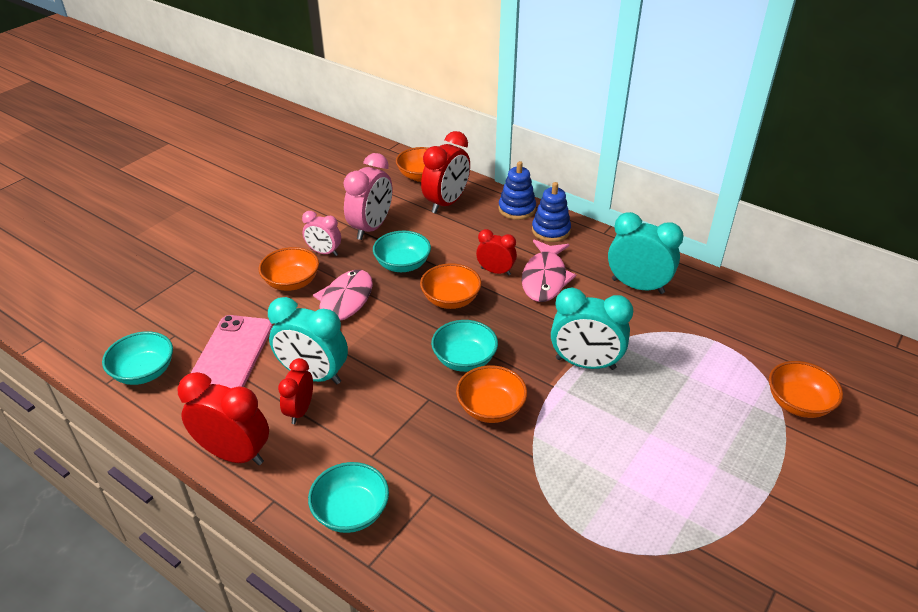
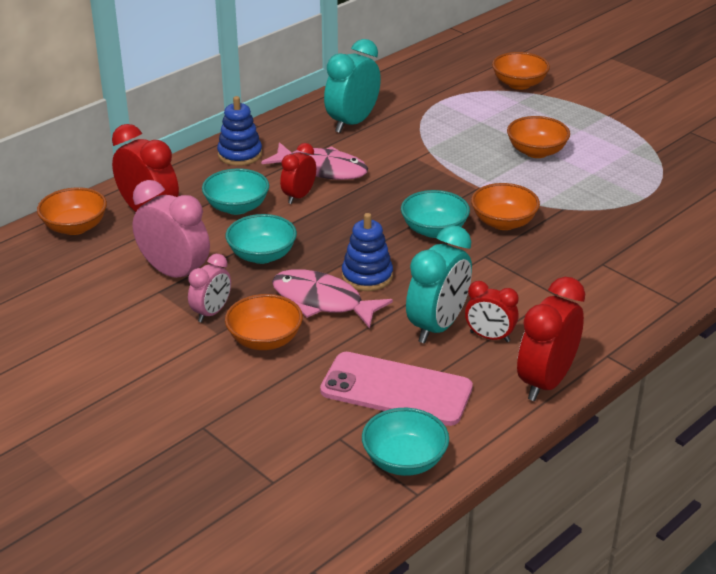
camera: 80 degrees left, 5 degrees down
turquoise bowl [308,462,389,533] -> turquoise bowl moved to [202,168,269,215]
orange bowl [420,263,482,309] -> orange bowl moved to [507,116,570,158]
blue stacking toy [499,161,536,220] -> blue stacking toy moved to [342,213,393,291]
turquoise clock [551,288,633,370] -> none

